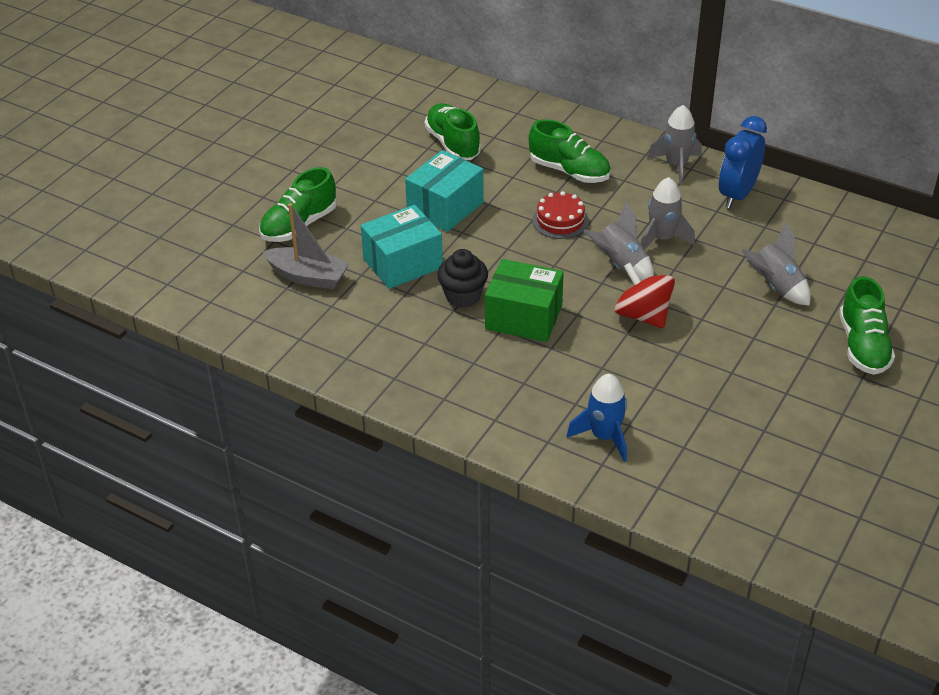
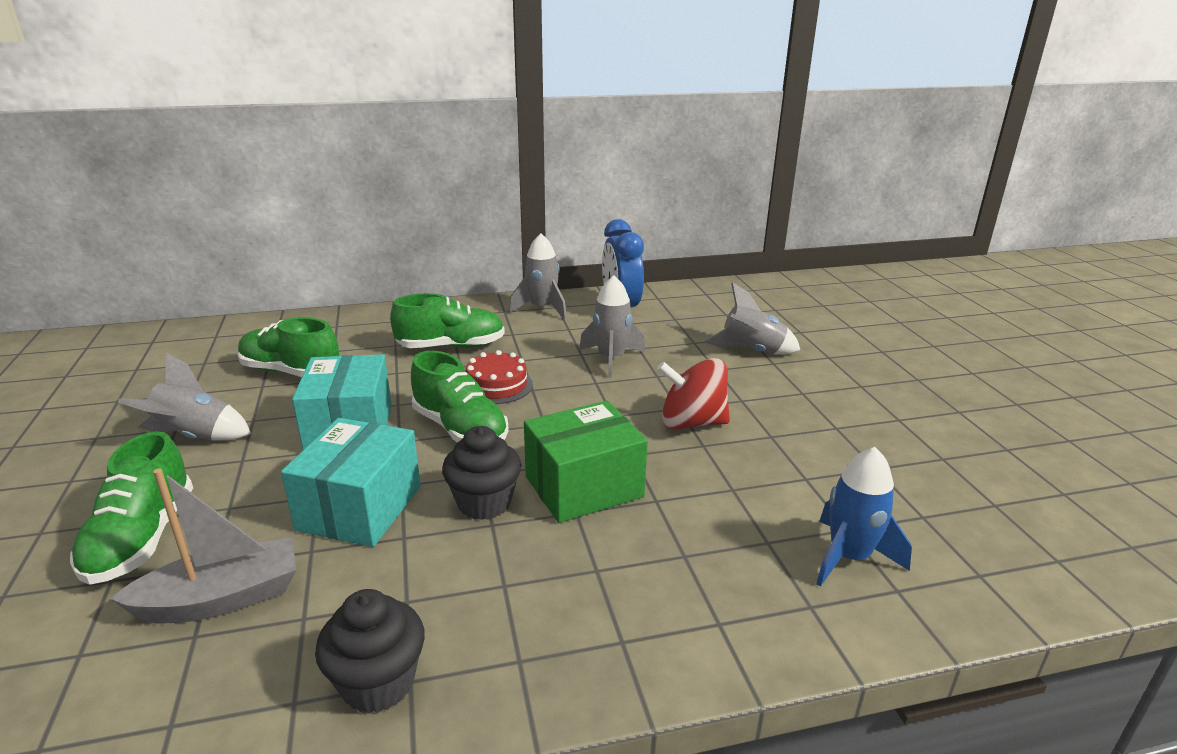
camera: 45 degrees left, 15 degrees down
grey rocket [583,202,654,281] -> grey rocket moved to [118,353,251,441]
green shoe [839,276,895,375] -> green shoe moved to [411,351,509,443]
none -> black cupcake [315,589,425,714]

